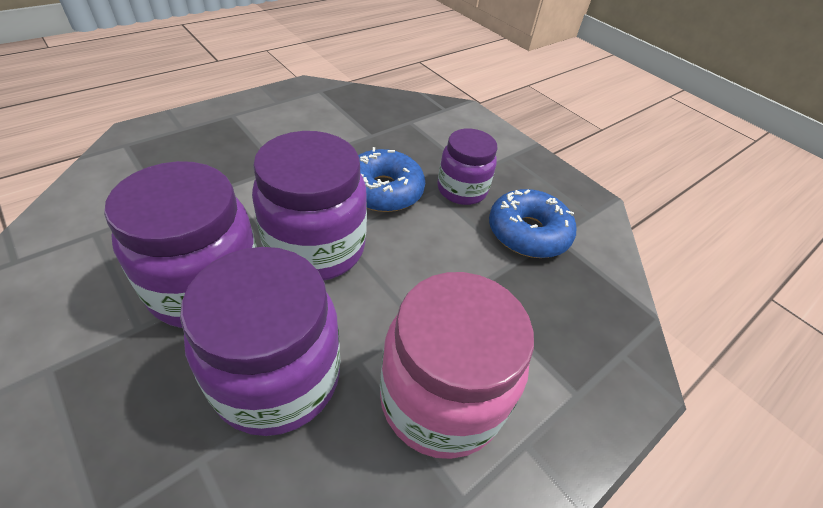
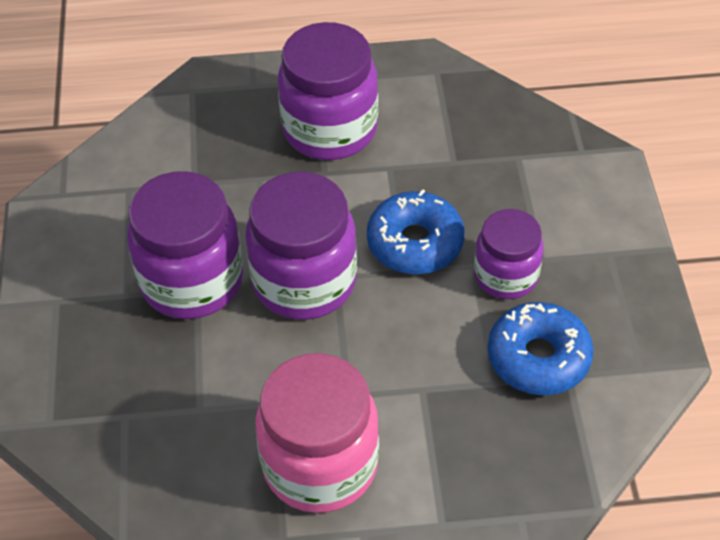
camera: 40 degrees right, 5 degrees up
purple jar [180,247,340,436] -> purple jar moved to [278,22,378,160]

